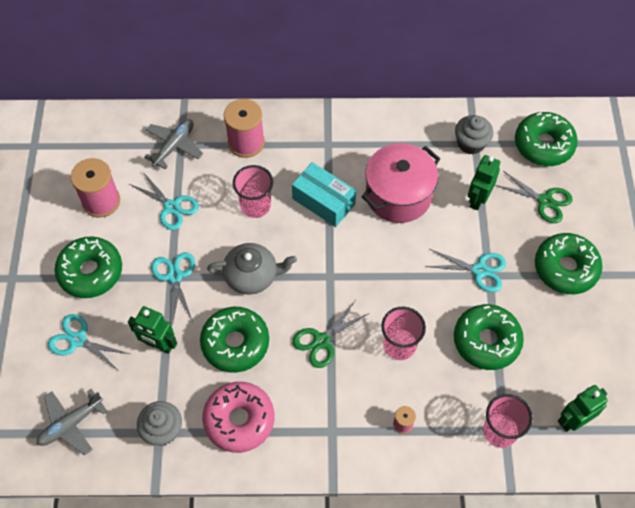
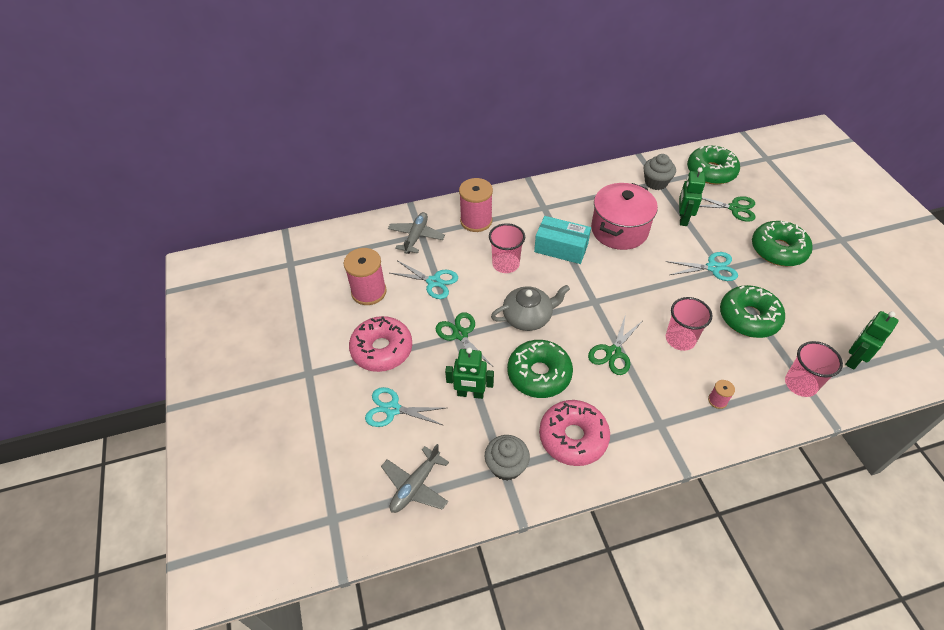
camera: 15 degrees left, 10 degrees down
green donut [55,236,122,298] -> pink donut [349,316,412,372]
turquoise scissors [151,252,195,326] -> green scissors [436,312,492,366]

